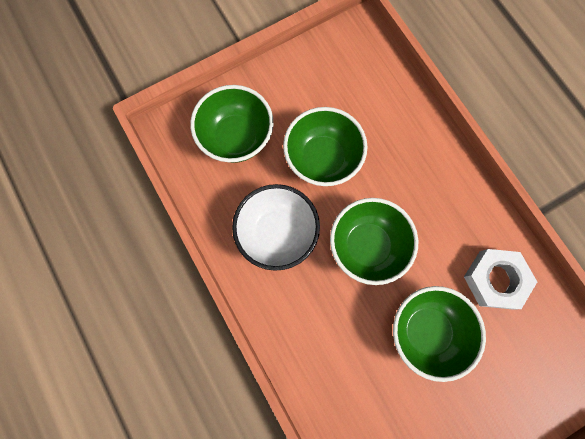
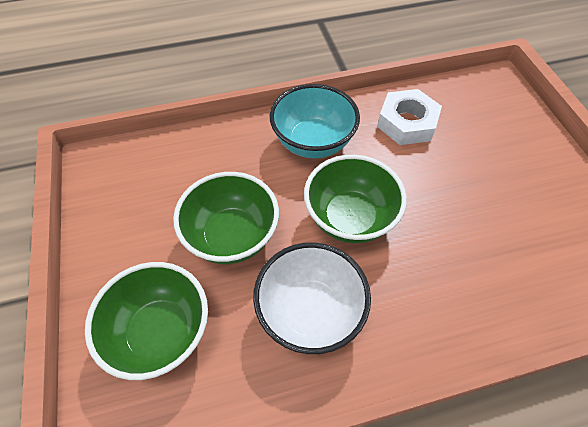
camera: 75 degrees left, 20 degrees down
green bowl [393,286,486,382] -> none
none -> turquoise bowl [269,84,360,159]

